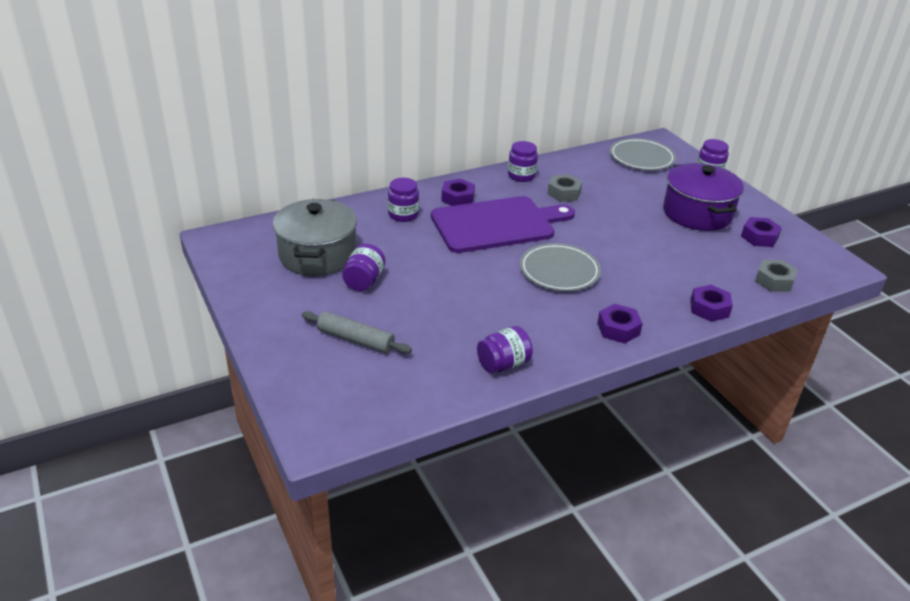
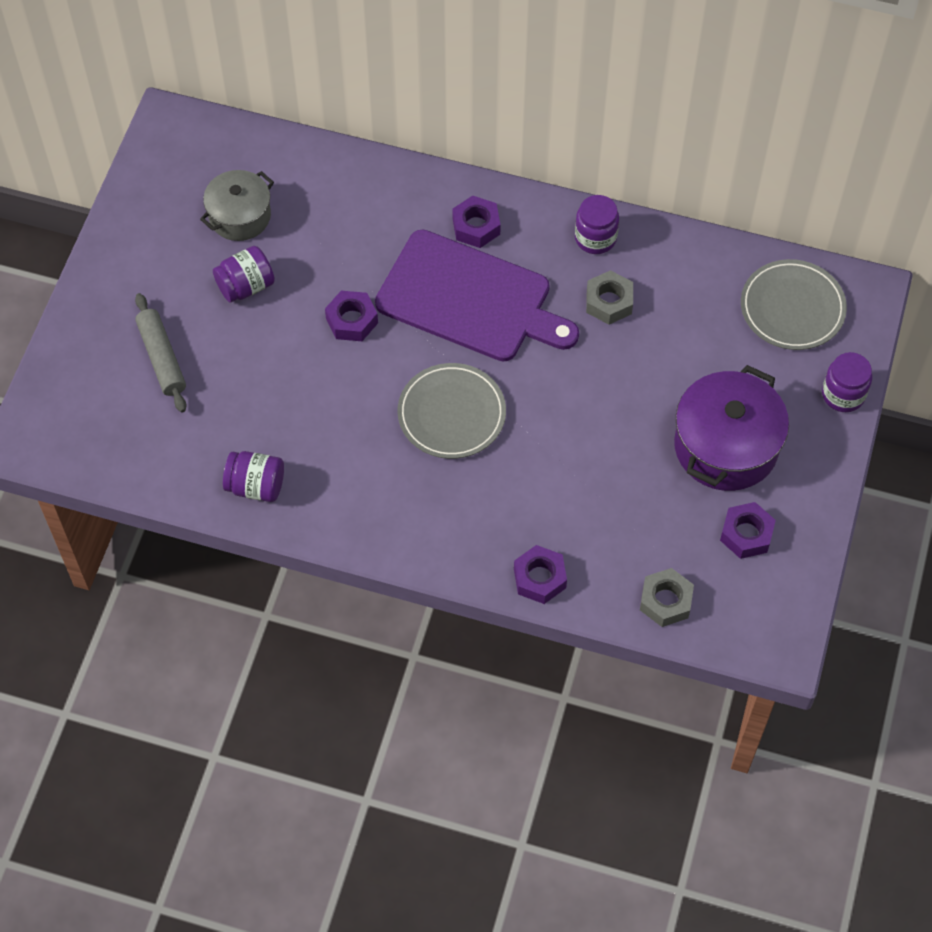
camera: 45 degrees right, 25 degrees up
grey pot [273,199,357,276] -> grey pot [200,170,274,241], size x0.63
purple jar [388,178,419,222] -> none
purple nut [597,304,643,343] -> purple nut moved to [325,291,378,341]

